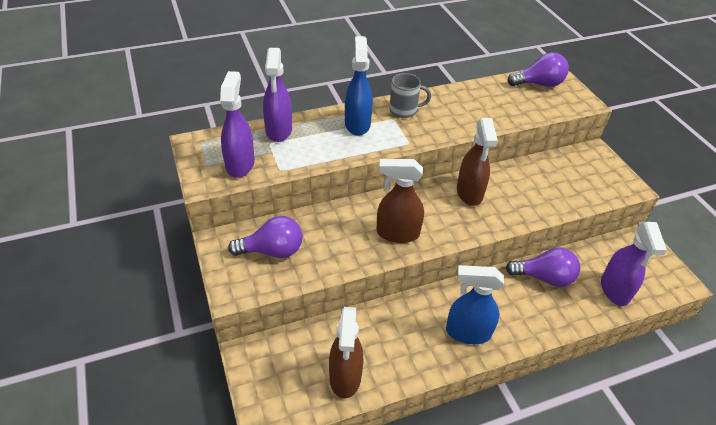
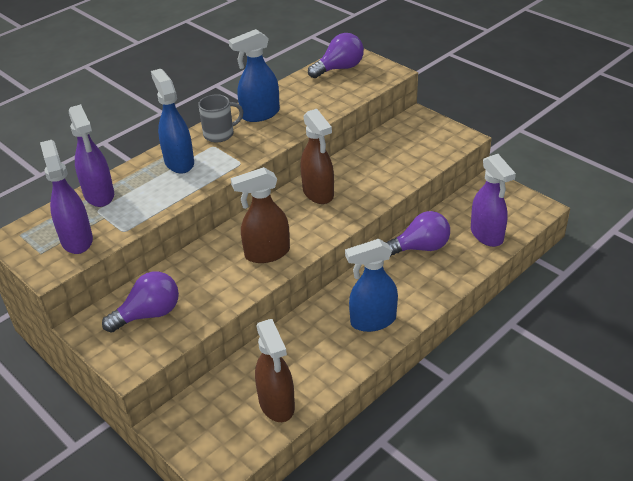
camera: 20 degrees left, 5 degrees down
none -> blue spray bottle [228,29,280,122]

